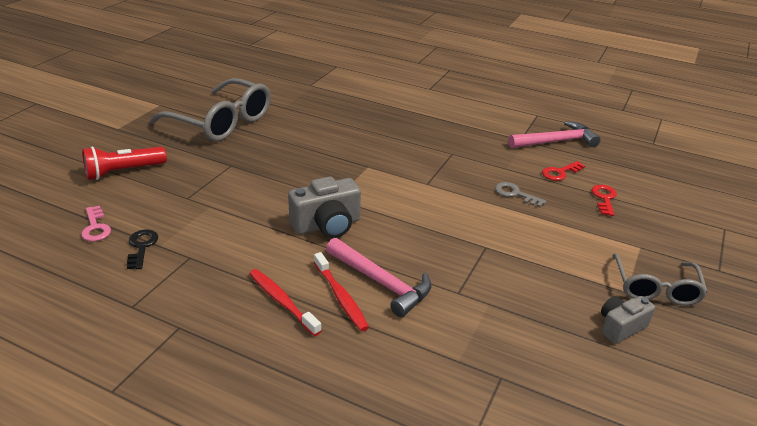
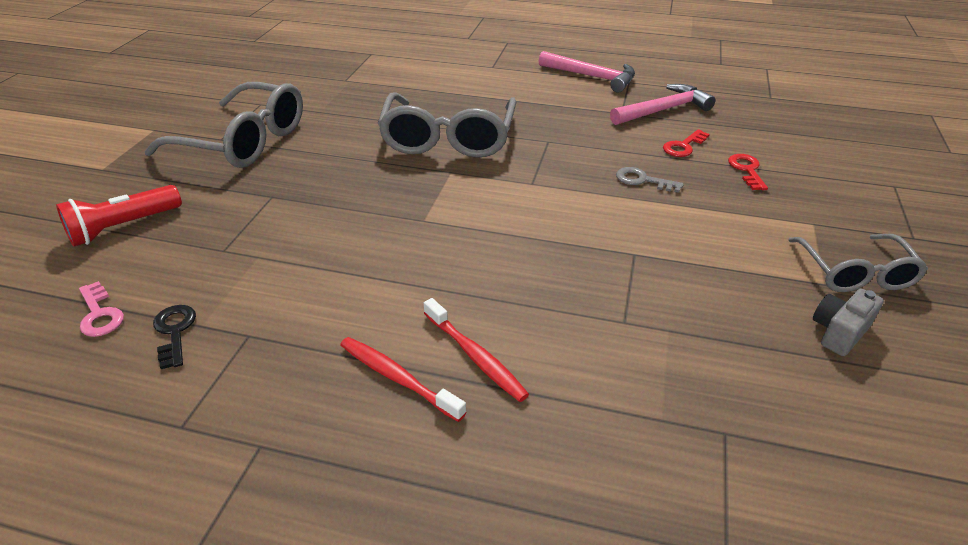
camera: 10 degrees left, 5 degrees up
grey camera [288,177,361,238] -> none
pink hammer [326,238,431,317] -> pink hammer moved to [539,51,635,93]
none -> grey glasses [377,93,517,158]

